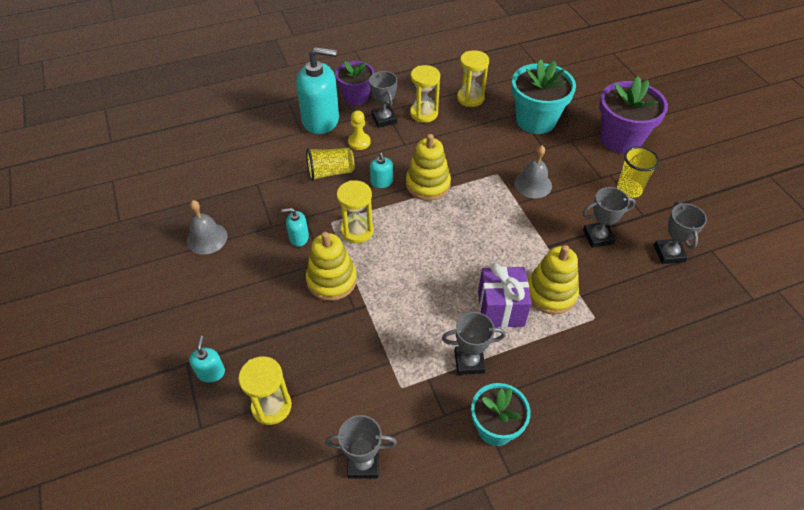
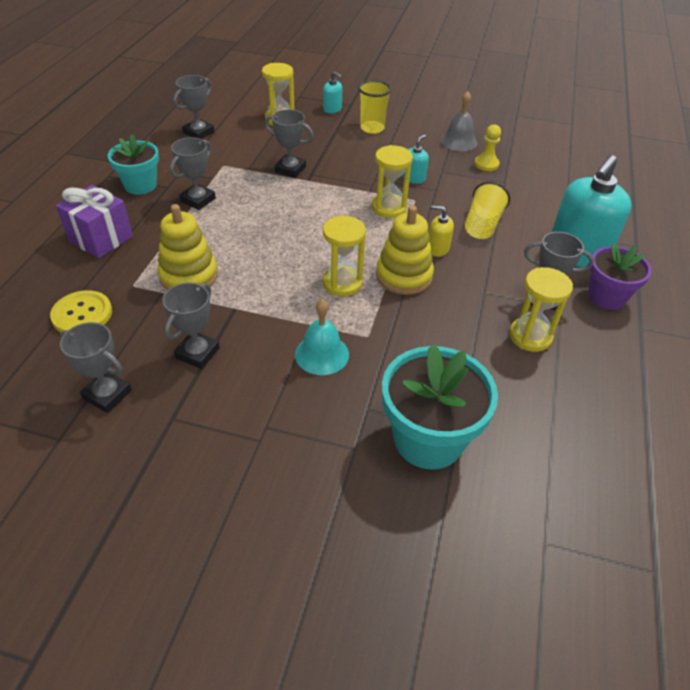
camera: 125 degrees right, 5 degrees down
yellow stacking toy [306,232,357,301] -> none
yellow pawn [348,110,371,150] -> yellow pawn moved to [474,124,501,171]
turquoise soap dispenser [370,153,393,188] -> yellow soap dispenser [429,205,454,257]
yellow hourglass [457,50,489,107] -> yellow hourglass moved to [323,216,366,296]
purple gift [478,263,532,328] -> purple gift moved to [56,185,133,258]
grey bell [514,145,552,198] -> turquoise bell [295,299,349,375]
purple flower pot [599,76,668,154] -> none
yellow cup [617,146,660,198] -> yellow cup moved to [358,80,391,134]
none -> yellow button [50,290,112,332]
none -> grey trophy [265,109,314,178]

